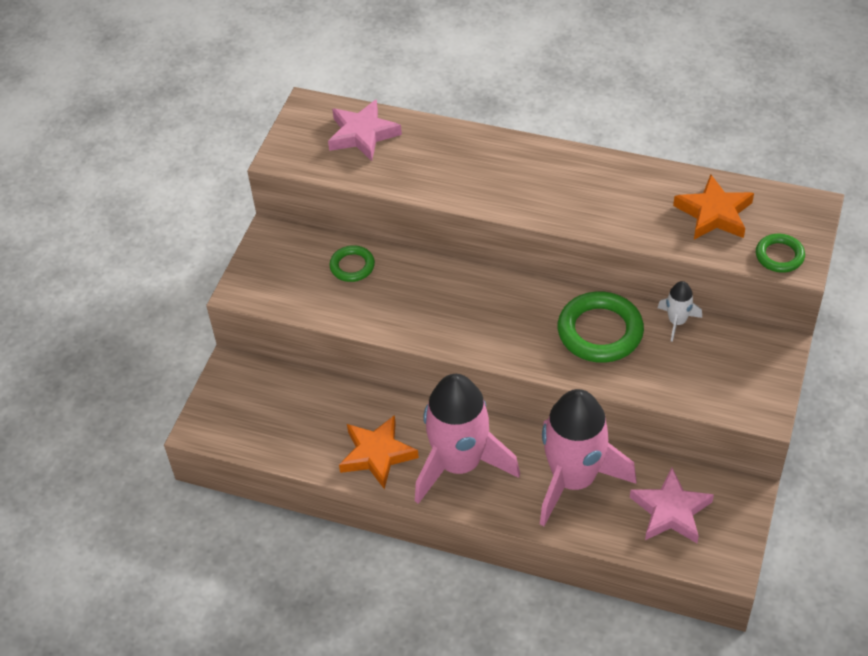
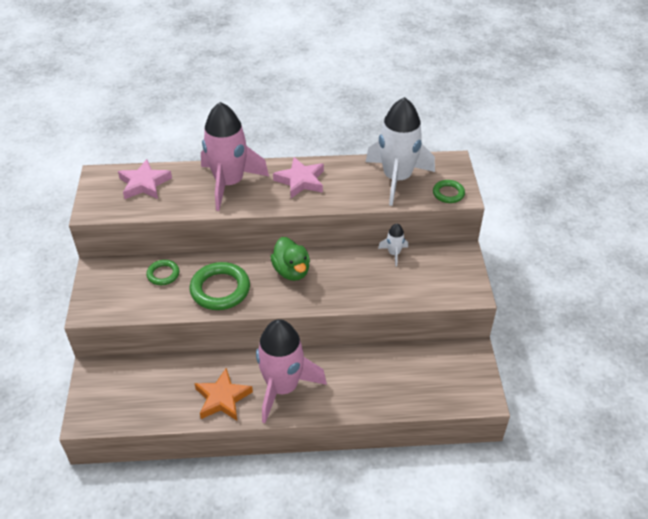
camera: 25 degrees left, 5 degrees down
pink rocket [540,389,636,526] -> pink rocket moved to [201,102,269,211]
green ring [558,291,644,363] -> green ring moved to [190,262,250,310]
pink star [630,468,714,543] -> pink star moved to [273,157,324,198]
orange star [673,174,754,240] -> white rocket [366,97,435,206]
none -> green duck [270,237,310,281]

